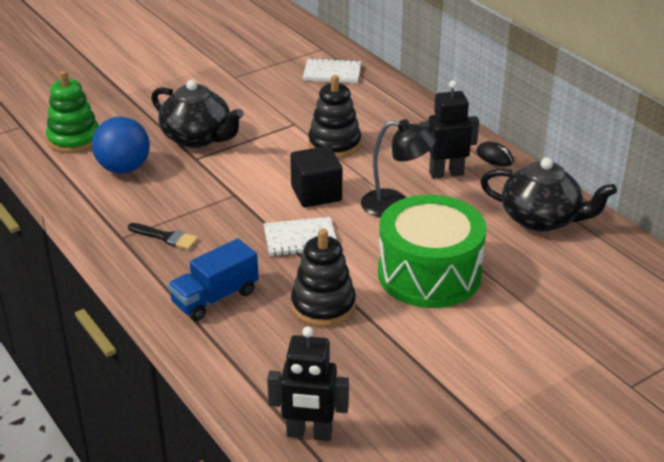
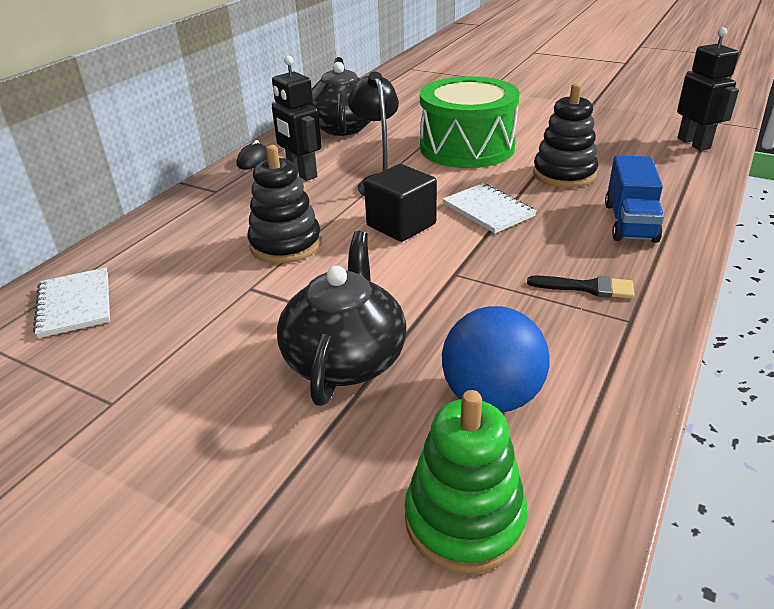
camera: 115 degrees left, 0 degrees up
black brush [128,223,198,250] -> black brush turned 105 degrees clockwise [527,276,635,299]
blue truck [168,238,259,321] -> blue truck turned 75 degrees clockwise [605,156,664,243]

